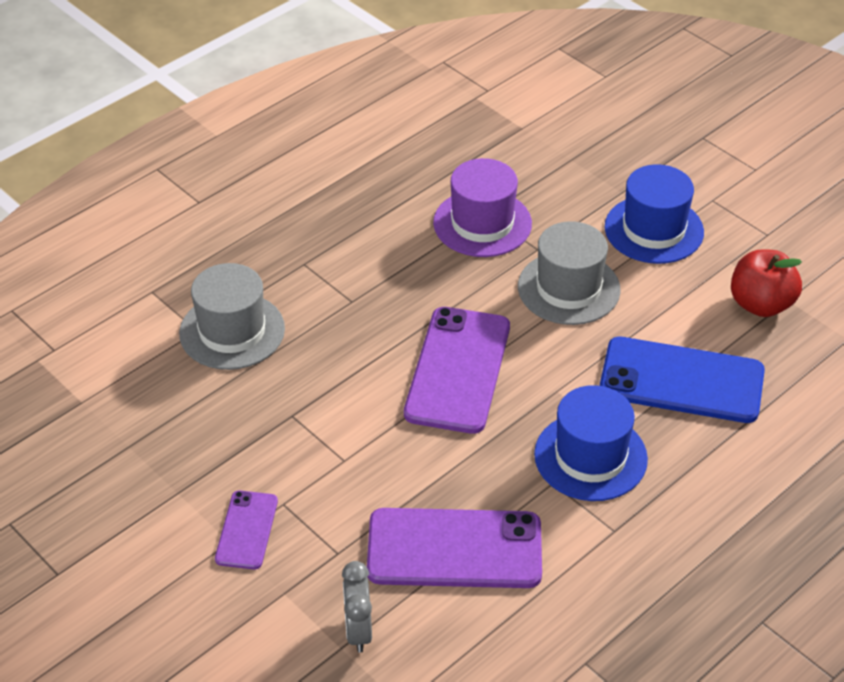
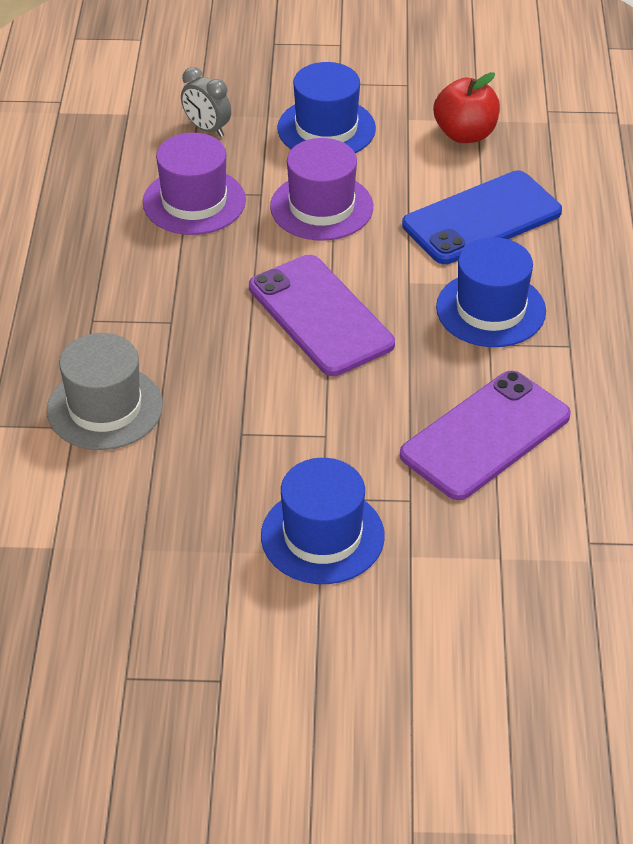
camera: 45 degrees left, 0 degrees up
purple phone [215,490,278,570] -> blue hat [261,458,385,584]
grey clock [342,561,372,653] -> grey clock moved to [181,67,231,137]
grey hat [518,221,621,325] -> purple hat [270,138,373,241]

